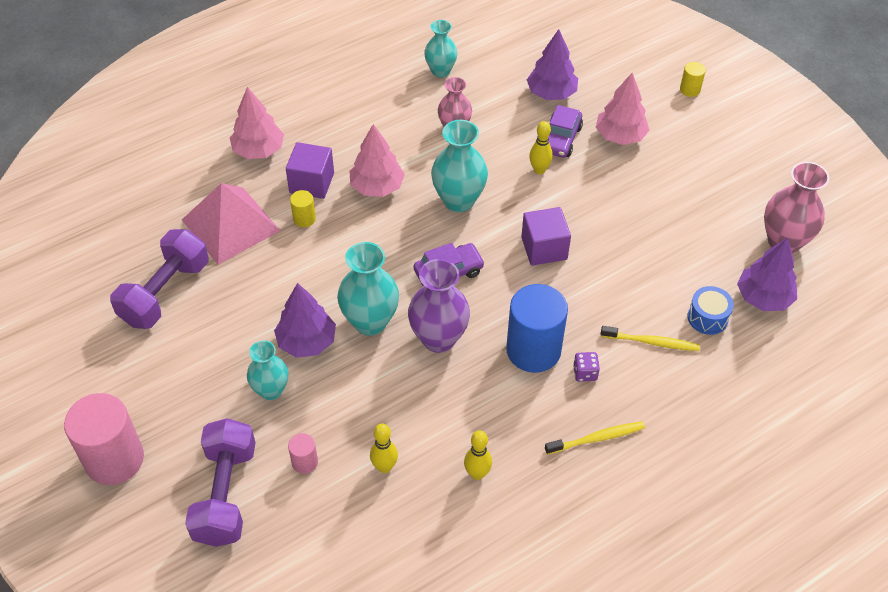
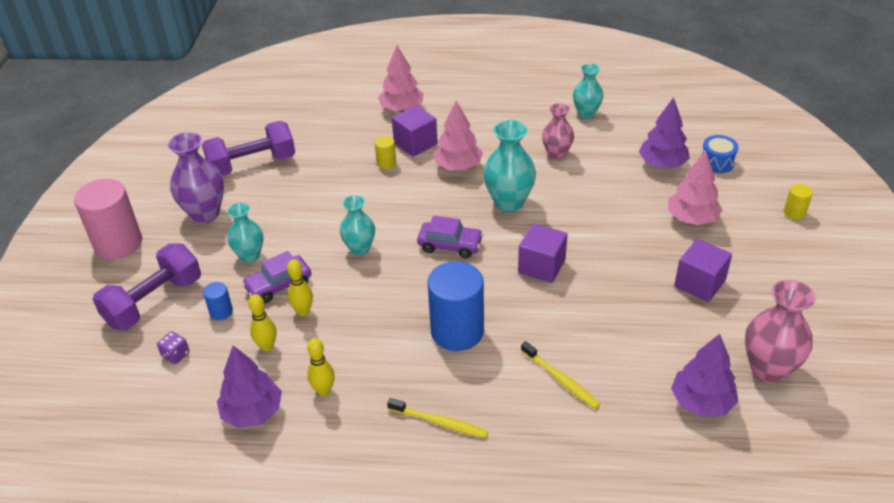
camera: 40 degrees right, 10 degrees down
pink pyramid [182,183,280,265] -> none
purple tree [274,283,336,358] -> purple tree moved to [217,346,282,428]
pink cylinder [288,433,318,474] -> blue cylinder [203,282,233,320]
turquoise vase [337,242,399,336] -> turquoise vase [340,195,375,255], size x0.65
purple vase [408,259,470,353] -> purple vase moved to [168,132,224,223]
yellow bowling pin [529,121,553,174] -> yellow bowling pin moved to [287,259,313,316]
purple car [548,105,583,158] -> purple car moved to [242,251,311,303]
purple dice [573,352,600,382] -> purple dice moved to [157,331,189,364]
blue drum [688,286,734,335] -> blue drum moved to [701,135,739,173]
none -> purple cube [674,239,732,302]

